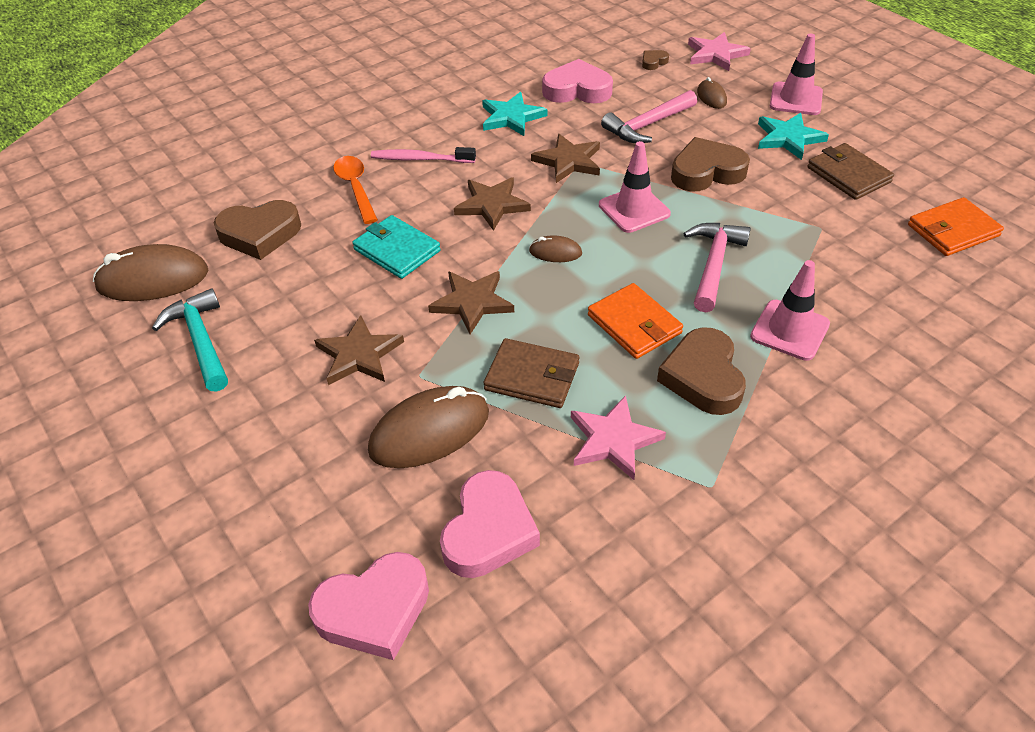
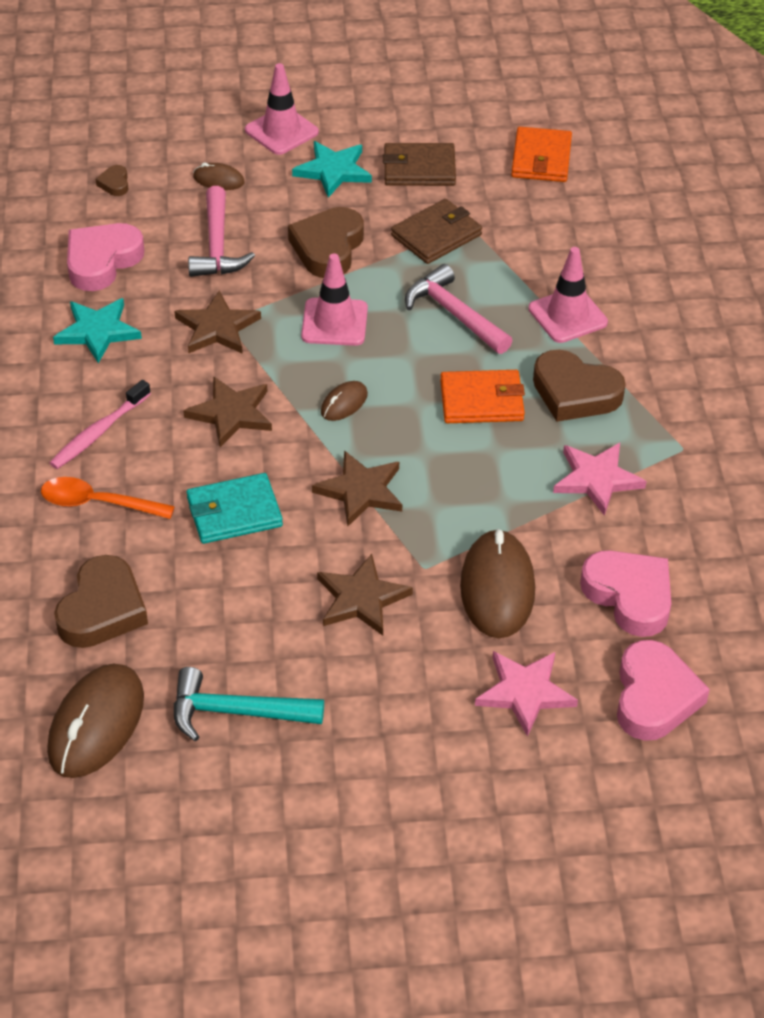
camera: 60 degrees left, 0 degrees up
brown wallet [484,338,579,408] -> brown wallet moved to [391,199,482,264]
pink star [688,32,751,71] -> pink star moved to [475,651,578,737]

